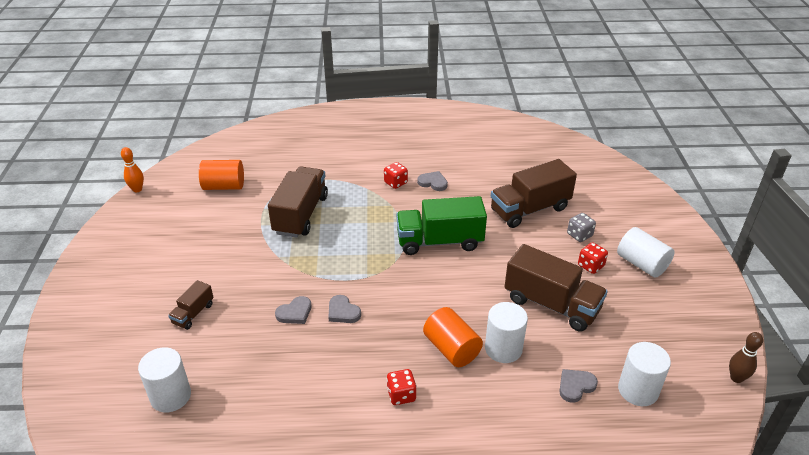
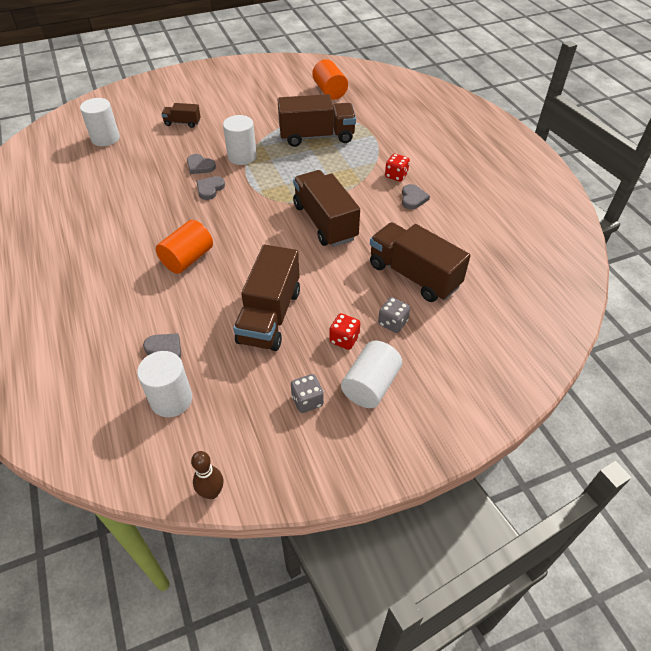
camera: 70 degrees right, 10 degrees up
orange bowling pin [121,147,144,192] -> none
red dice [387,369,417,405] -> none
green truck [396,196,487,255] -> brown truck [293,170,360,247]
white cylinder [485,302,528,363] -> white cylinder moved to [223,115,257,165]
none -> grey dice [291,374,324,413]

